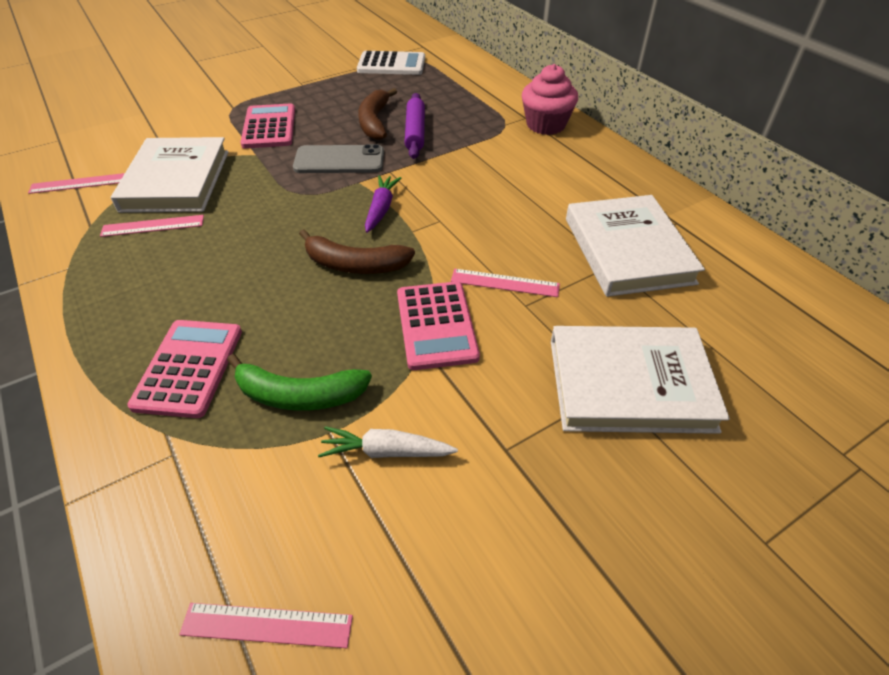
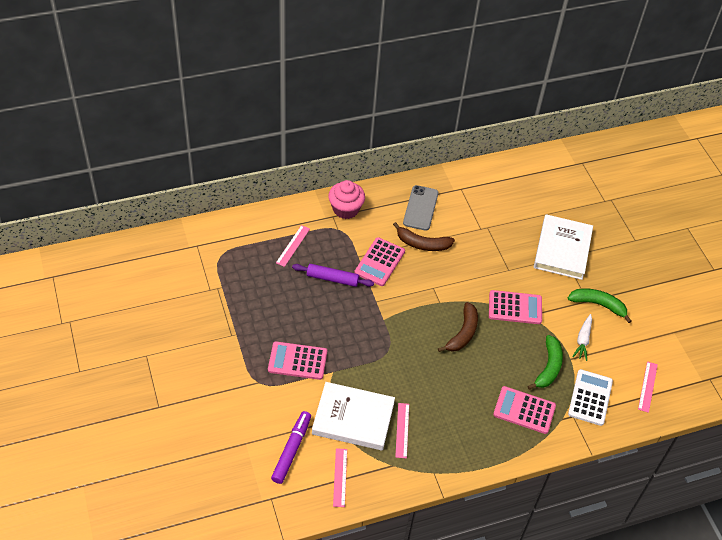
camera: 80 degrees left, 5 degrees up
grey phone [293,144,384,173] -> grey phone moved to [403,185,438,231]
white calculator [357,51,425,75] -> white calculator moved to [568,369,613,426]
brown banana [358,88,397,140] -> brown banana moved to [393,222,455,251]
purple carrot [365,175,401,233] -> none
pink ruler [451,269,560,297] -> pink ruler moved to [276,225,310,267]
white book [566,195,705,297] -> none
none -> purple marker [271,411,311,484]
none -> pink calculator [354,237,405,286]
none -> green banana [568,288,632,323]

